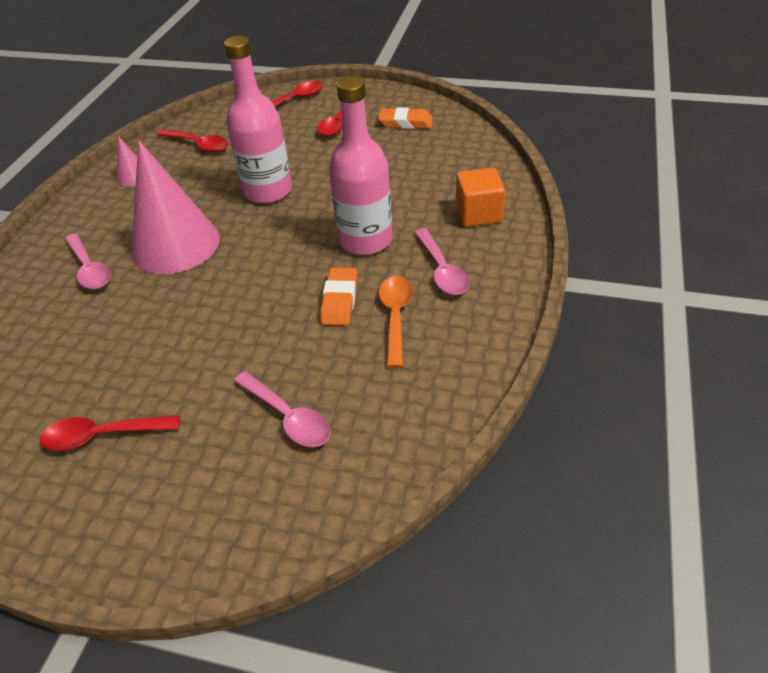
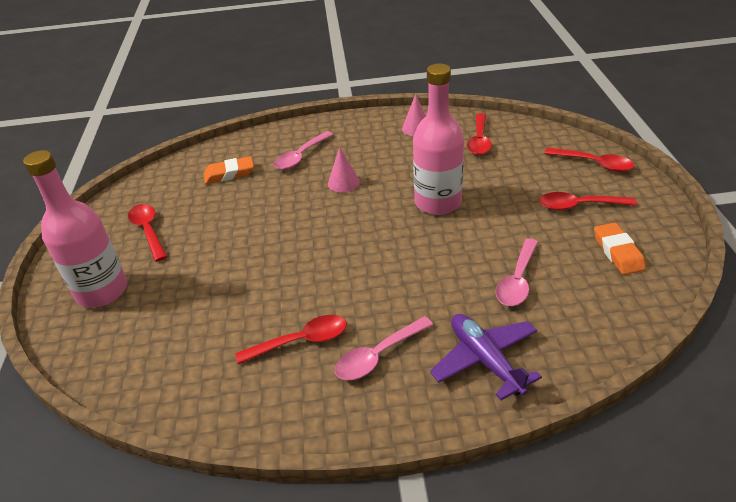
camera: 70 degrees right, 5 degrees down
pink cone [131,141,220,274] -> pink cone [328,147,360,193], size x0.44
pink spoon [234,371,331,447] -> pink spoon moved to [496,238,538,306]
orange eraser [320,267,357,326] -> orange eraser moved to [204,156,254,184]
pink bottle [329,76,392,255] -> pink bottle moved to [23,150,127,307]
orange spoon [378,276,413,368] -> red spoon [235,315,347,364]
orange cube [456,168,505,227] -> purple plane [430,314,542,400]

